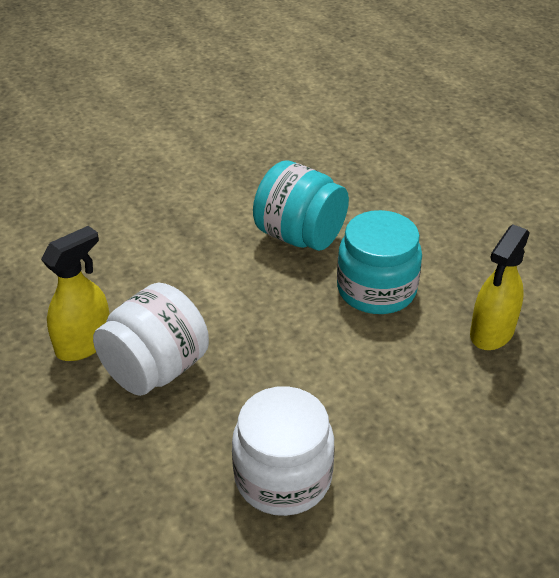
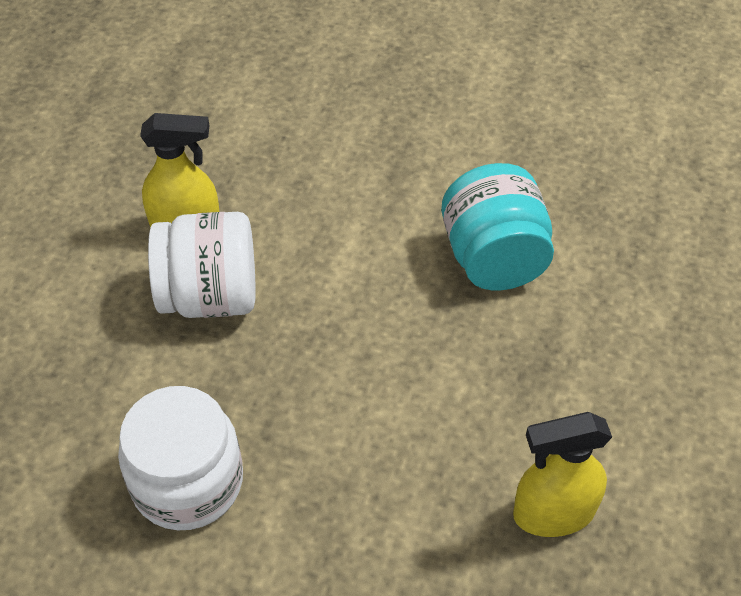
camera: 45 degrees right, 10 degrees up
turquoise jar [337,210,422,314] -> none

